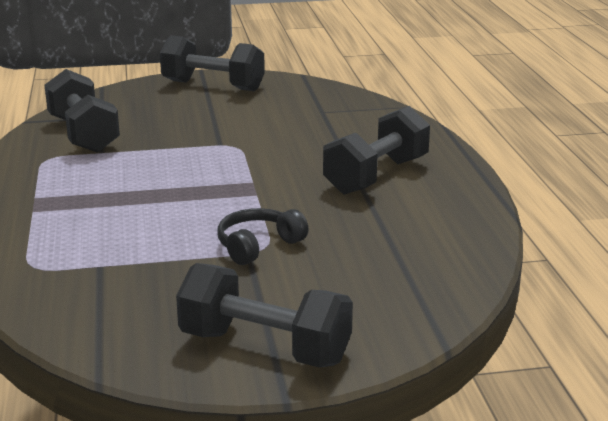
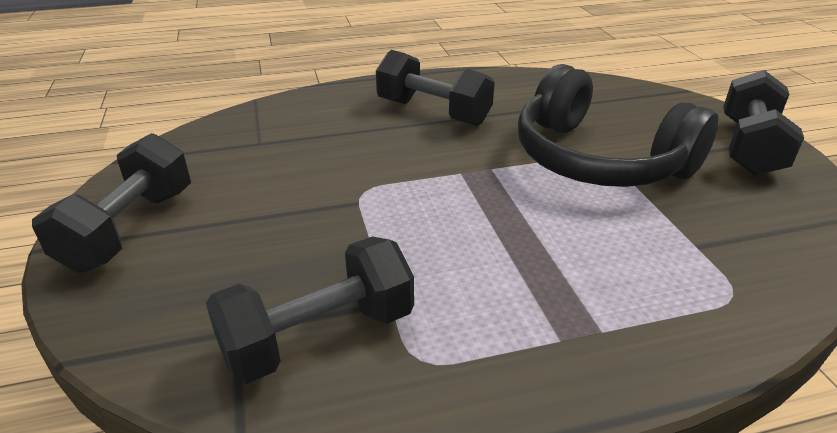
camera: 95 degrees left, 10 degrees up
black headphones [217,208,308,265] -> black headphones [518,64,718,187], size x2.26

